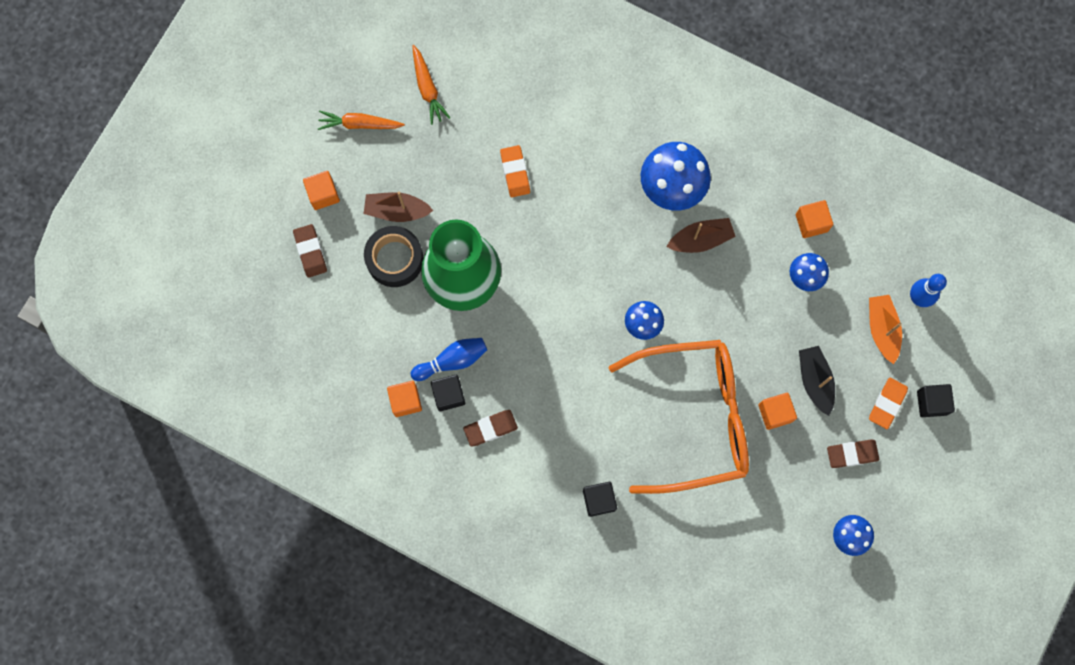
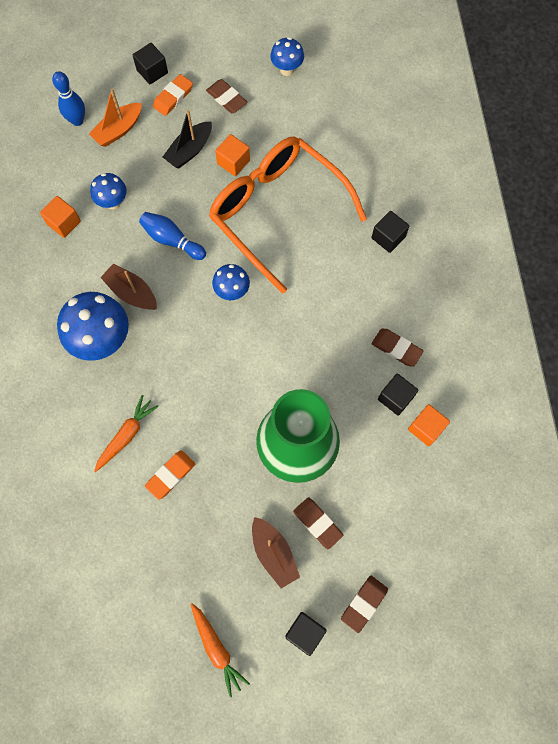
camera: 125 degrees left, 5 degrees down
orange cube [303,171,340,210] -> black cube [285,612,327,656]
black tape [364,226,423,287] -> brown eraser [293,497,343,549]
blue bowling pin [411,338,487,381] -> blue bowling pin moved to [139,212,206,260]
orange carrot [412,45,450,125] -> orange carrot moved to [94,395,159,472]
orange eraser [869,378,908,429] -> orange eraser turned 45 degrees counterclockwise [153,74,193,116]

